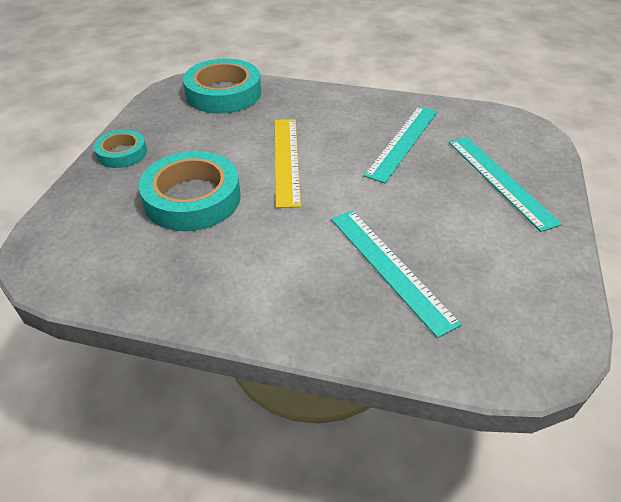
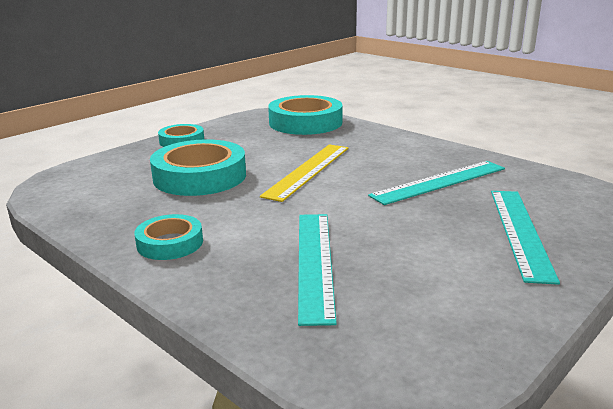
camera: 30 degrees right, 20 degrees down
none -> turquoise tape [134,214,203,260]

